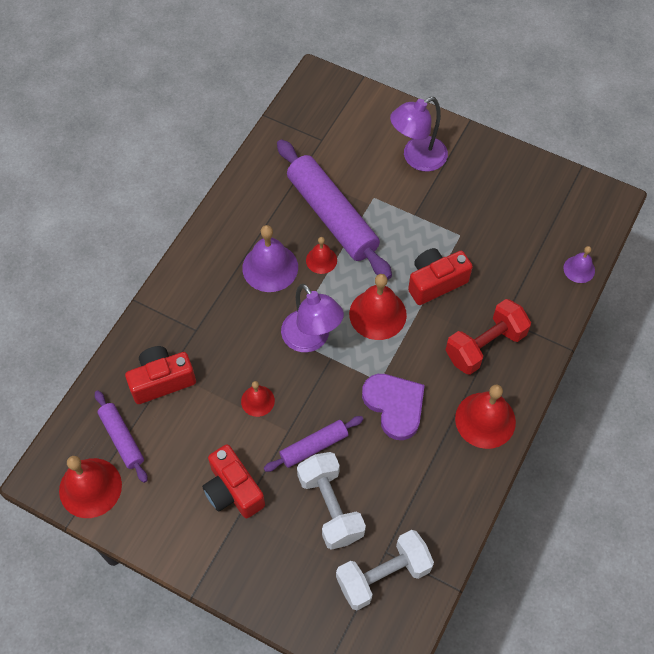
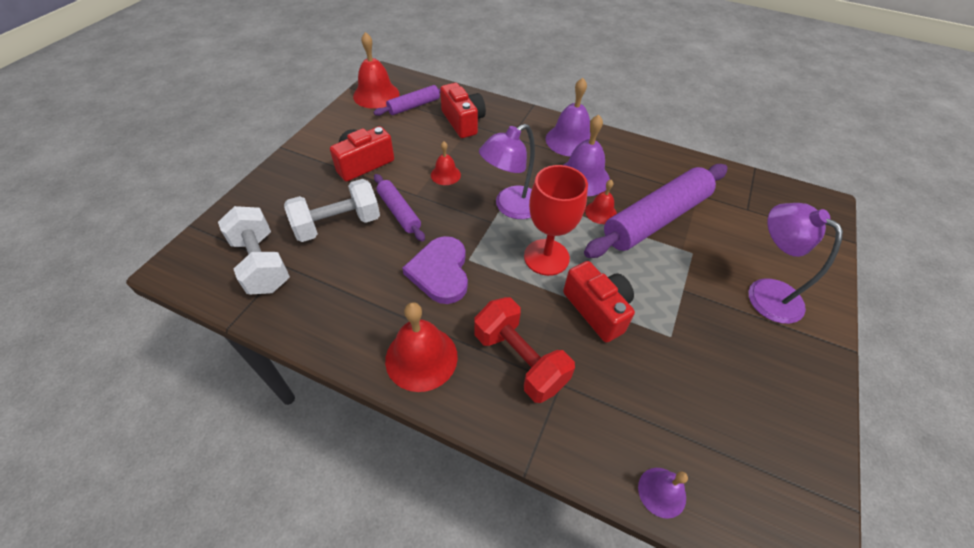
camera: 85 degrees right, 10 degrees down
red bell [349,274,407,340] -> red goblet [524,165,588,276]
purple heart [362,374,425,440] -> purple heart turned 120 degrees clockwise [402,236,468,304]
none -> purple bell [546,78,590,156]

